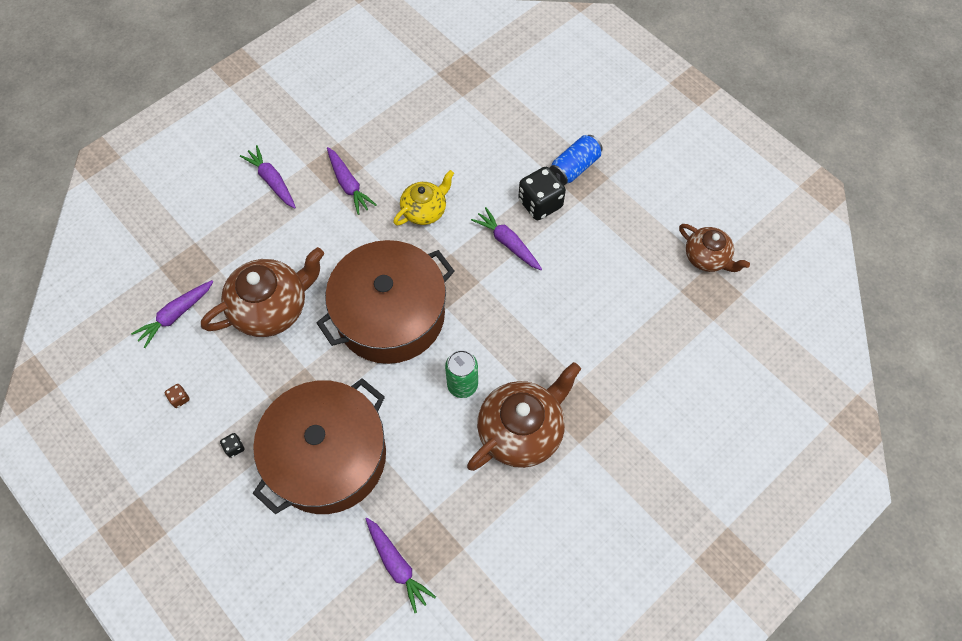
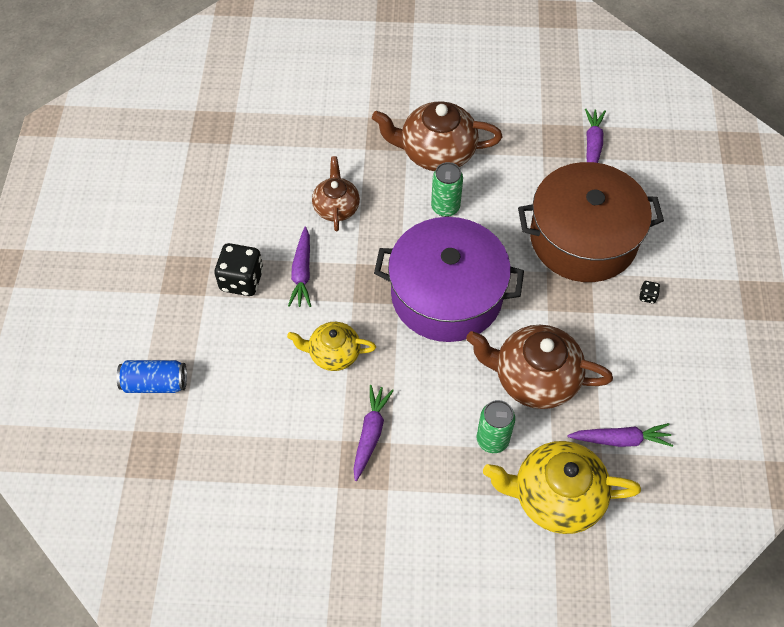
camera: 135 degrees left, 5 degrees down
brown dice [164,384,190,408] -> none
purple carrot [240,145,296,209] -> none
brown pot [317,240,454,364] -> purple pot [374,217,524,342]
blue can [549,135,603,185] -> blue can moved to [117,360,187,393]
brown teapot [679,224,750,272] -> brown teapot moved to [312,156,360,231]
none -> green can [477,400,515,453]
none -> yellow teapot [483,441,641,534]

